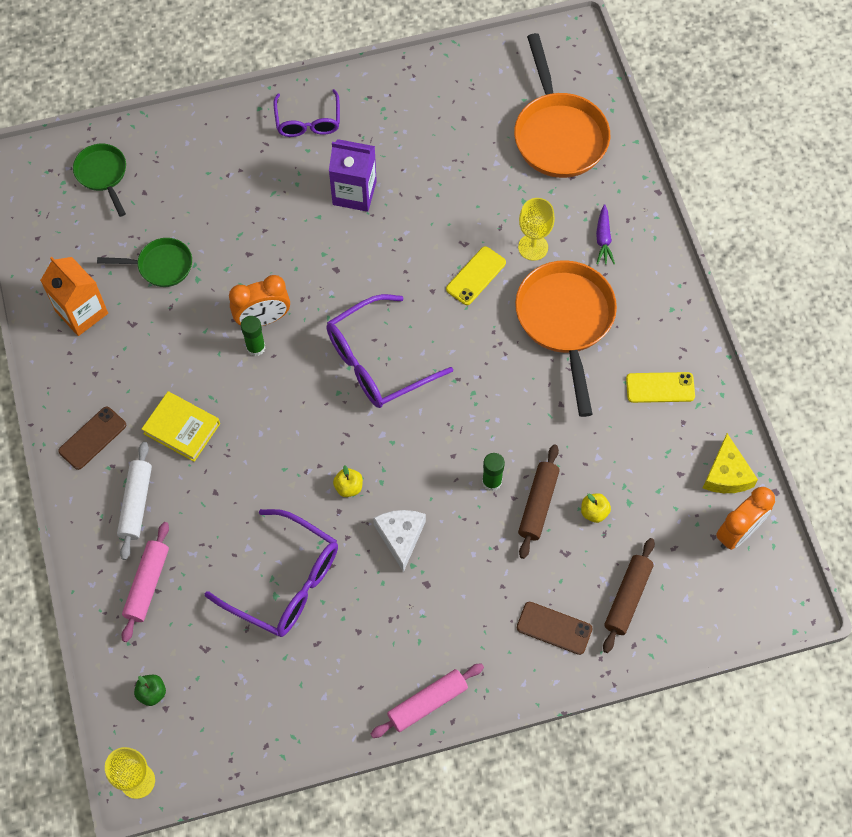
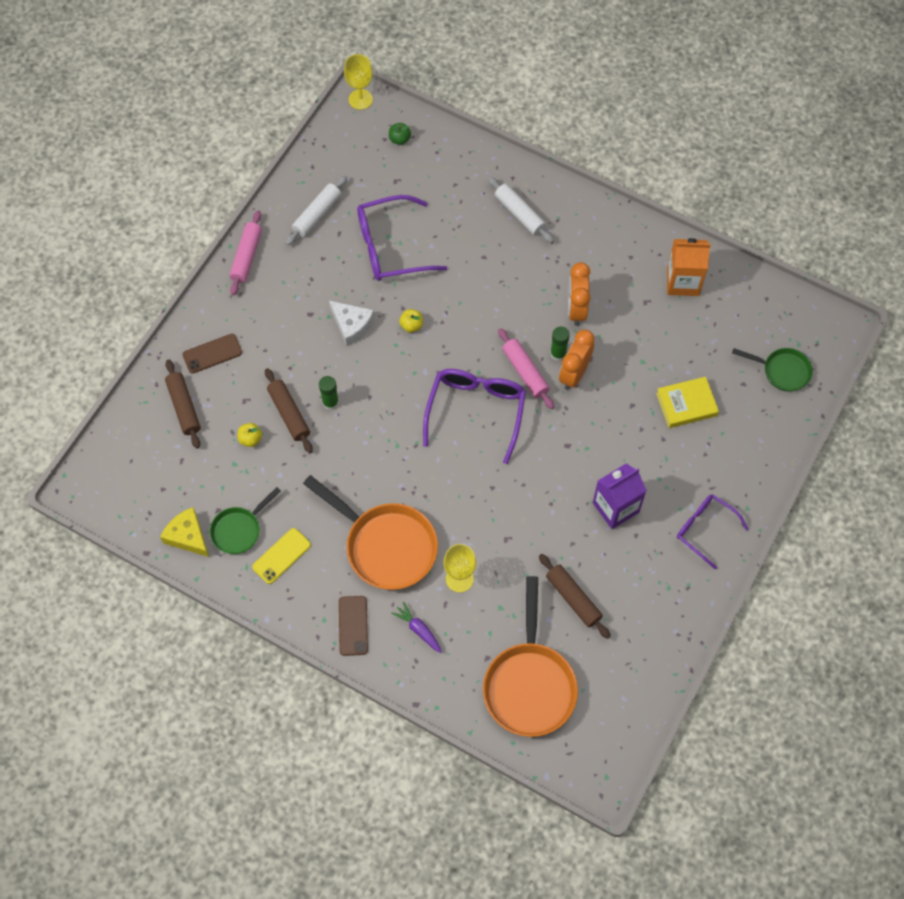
camera: 135 degrees right, 0 degrees up
brown phone [58,406,126,470] -> brown phone moved to [339,596,368,656]
green pan [97,238,192,287] -> green pan moved to [210,487,281,554]
pink rolling pin [122,522,169,642] -> pink rolling pin moved to [498,328,554,409]
yellow book [142,391,220,462] -> yellow book moved to [656,377,719,428]
yellow phone [446,246,506,305] -> none
orange pan [514,33,610,178] -> orange pan turned 120 degrees counterclockwise [483,576,578,737]
orange clock [716,487,775,550] -> orange clock moved to [568,262,591,326]
none -> white rolling pin [285,176,347,245]
none -> brown rolling pin [539,554,610,639]

